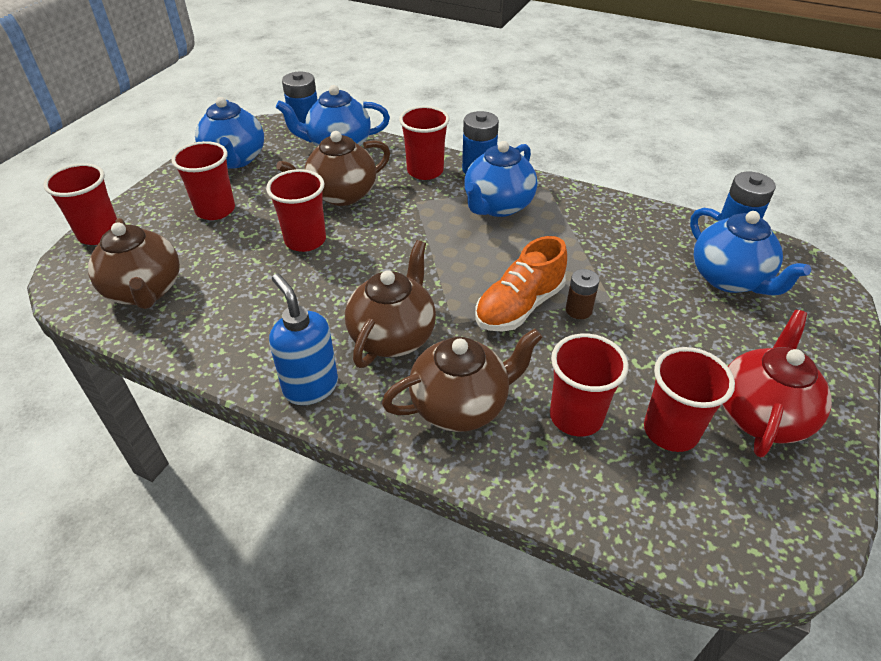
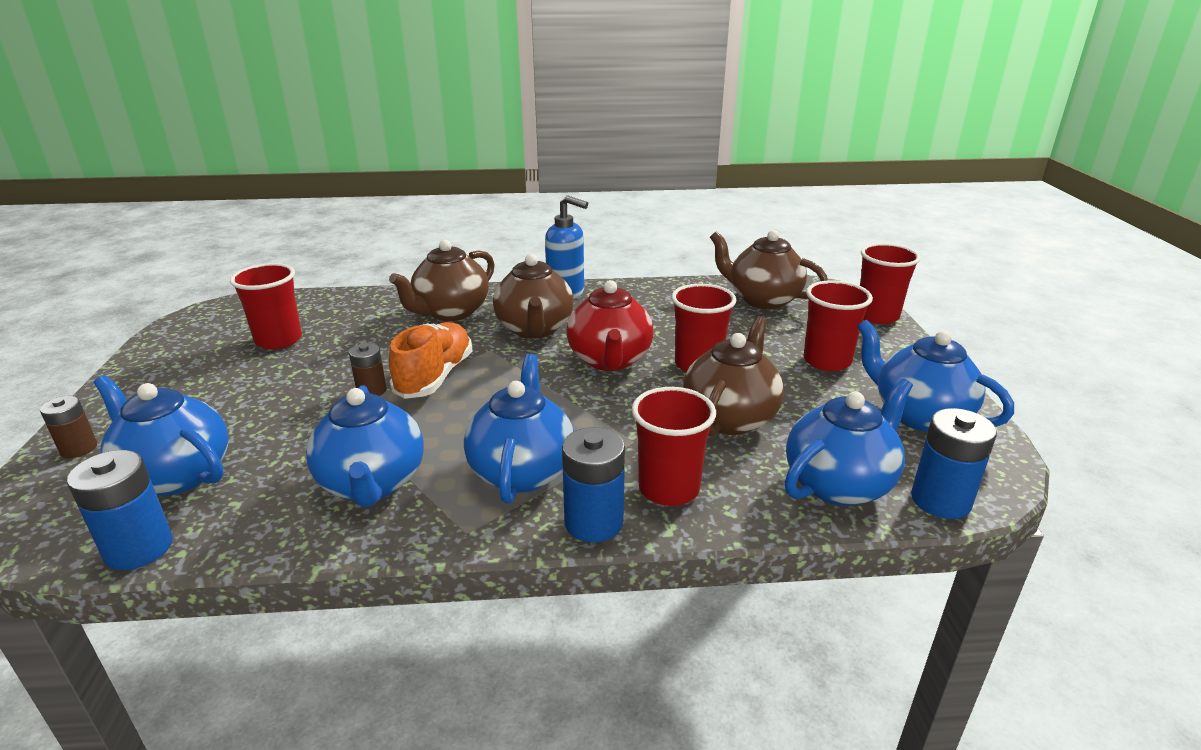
camera: 150 degrees right, 15 degrees down
red cup [550,333,629,437] -> none
red teapot [722,310,832,457] -> red teapot moved to [566,280,653,371]
none -> brown battery [40,396,97,458]
none -> blue teapot [306,385,424,508]

